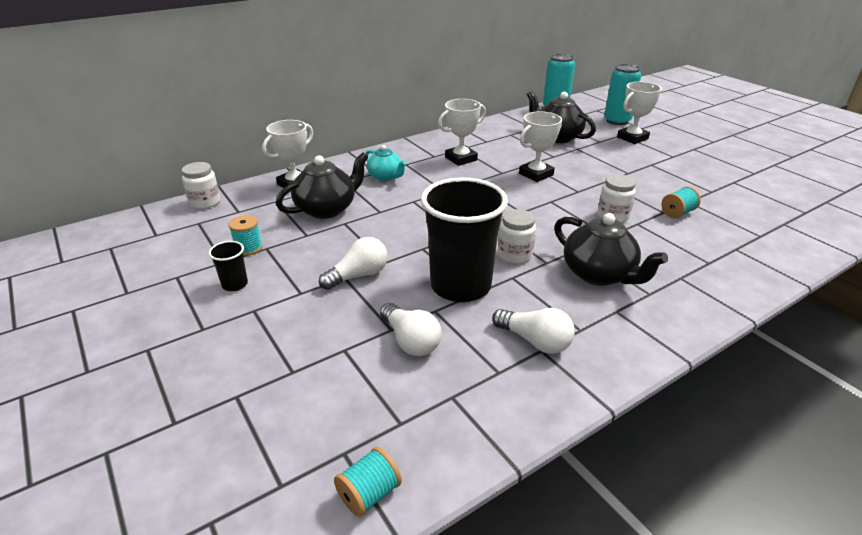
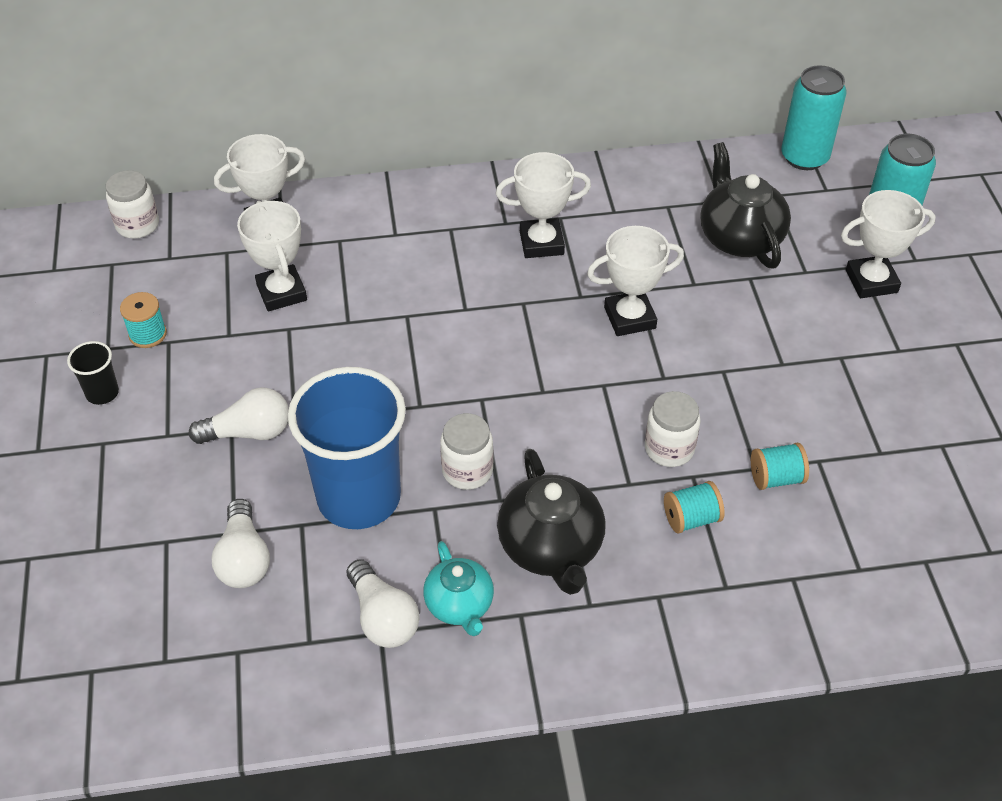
camera: 25 degrees right, 15 degrees up
black teapot [276,152,368,219] -> white trophy [237,201,307,312]
turquoise spool [334,447,402,517] -> turquoise spool moved to [664,481,725,534]
turquoise teapot [365,145,407,181] -> turquoise teapot moved to [423,541,494,636]
black cup [421,177,508,302] -> blue cup [288,367,406,529]

